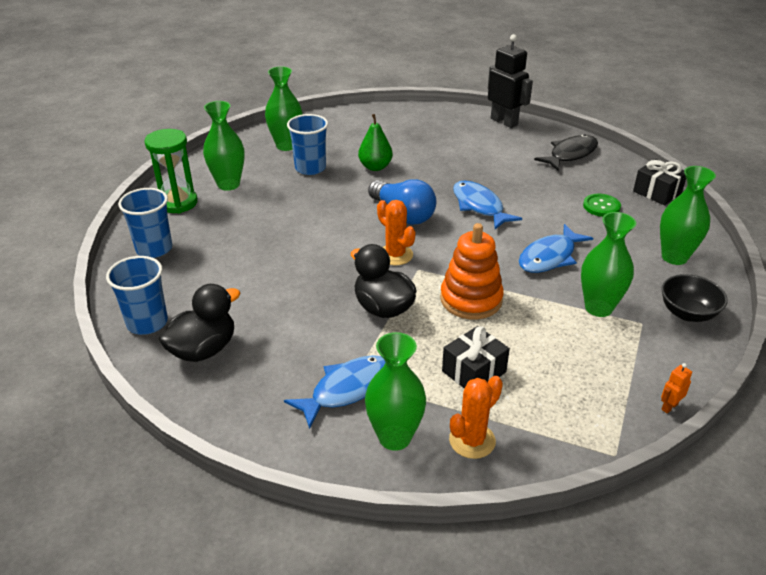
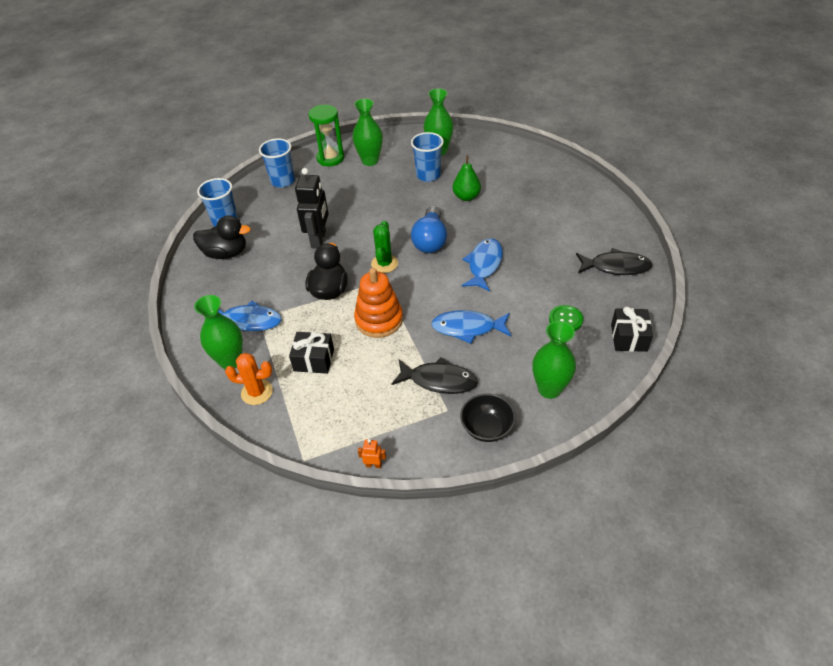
camera: 50 degrees right, 10 degrees up
orange cactus [377,200,416,265] -> green cactus [371,221,398,273]
black robot [488,34,533,128] -> black robot moved to [295,168,329,248]
green vase [581,212,636,317] -> black fish [391,357,478,394]

